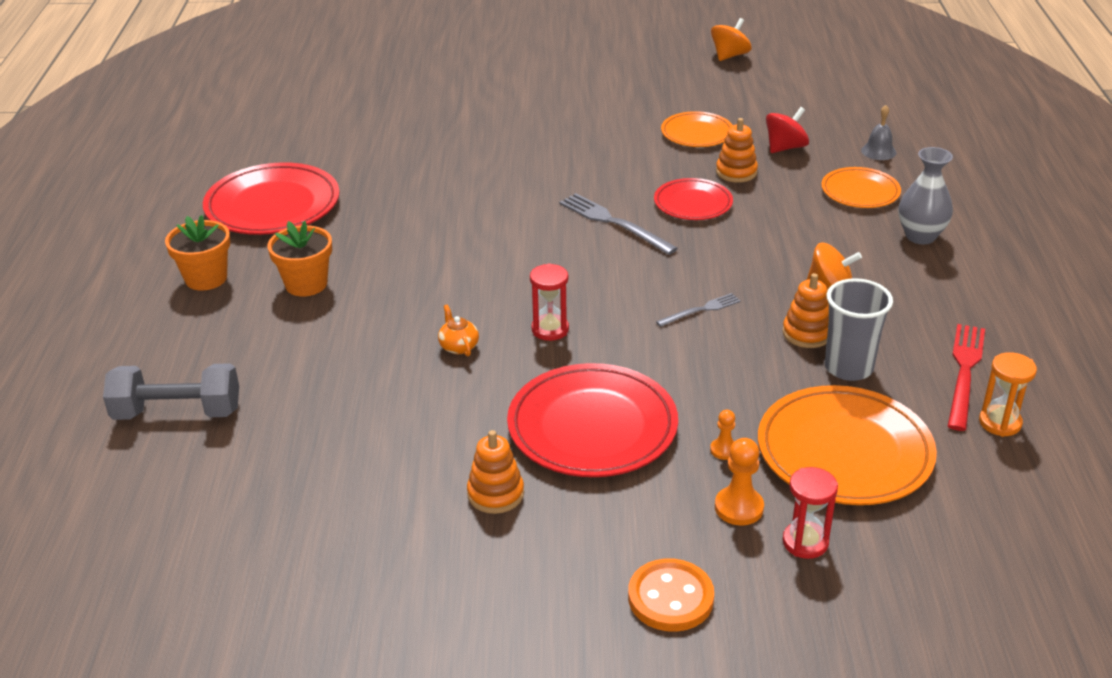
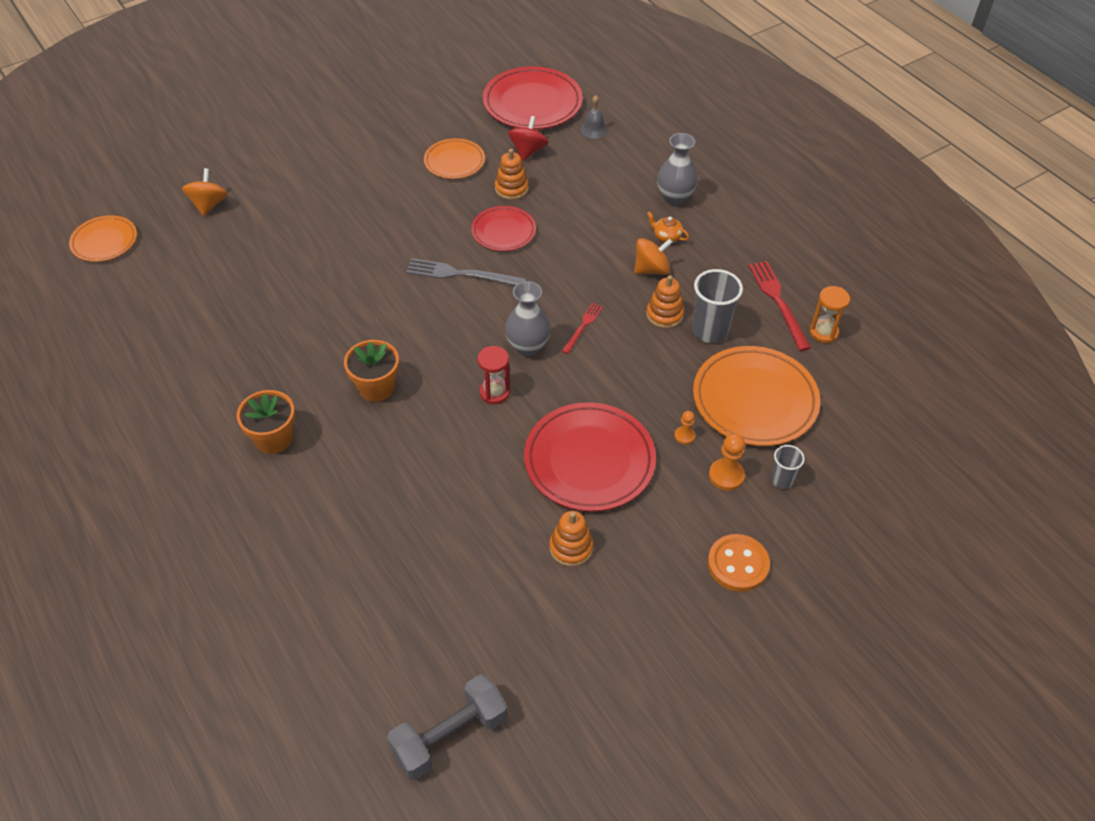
camera: 35 degrees left, 15 degrees up
grey dumbbell [103,363,239,420] -> grey dumbbell moved to [387,674,508,780]
orange flower pot [165,215,230,291] -> orange flower pot moved to [344,340,399,402]
red plate [203,162,340,235] -> red plate moved to [483,66,583,129]
orange teapot [438,304,479,356] -> orange teapot moved to [647,211,689,242]
grey fork [656,293,741,327] -> red fork [562,303,603,354]
orange spinning top [711,18,751,61] -> orange spinning top moved to [182,168,228,216]
red hourglass [783,467,838,559] -> grey cup [771,445,805,489]
orange plate [821,167,901,208] -> orange plate moved to [69,215,137,262]
none -> grey vase [505,281,551,356]

